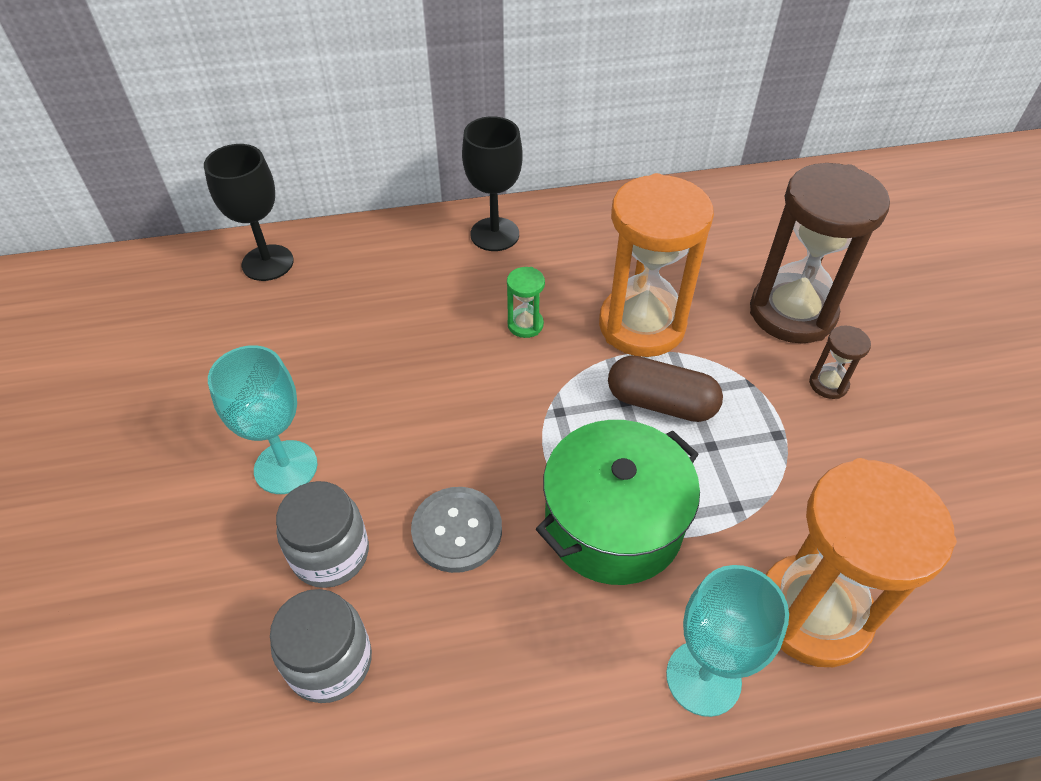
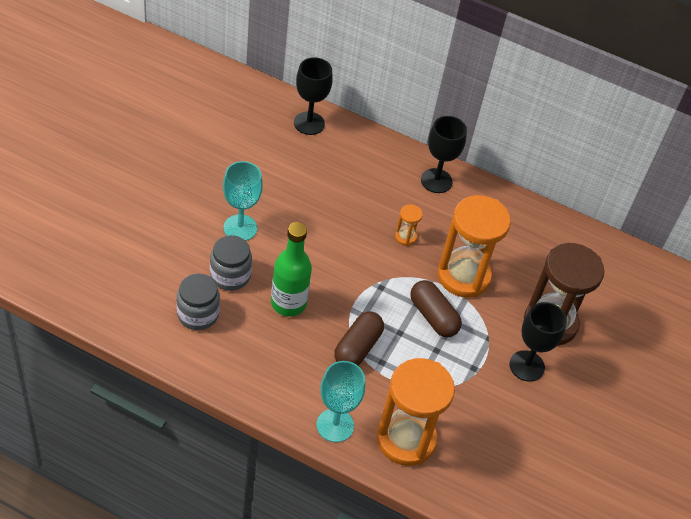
camera: 30 degrees right, 0 degrees up
grey button [411,487,502,573] -> green bottle [271,222,312,316]
green hourglass [507,267,545,338] -> orange hourglass [395,204,423,246]
green pot [536,420,700,585] -> brown capsule [334,311,384,366]
brown hourglass [809,326,871,399] -> black goblet [510,302,567,382]

